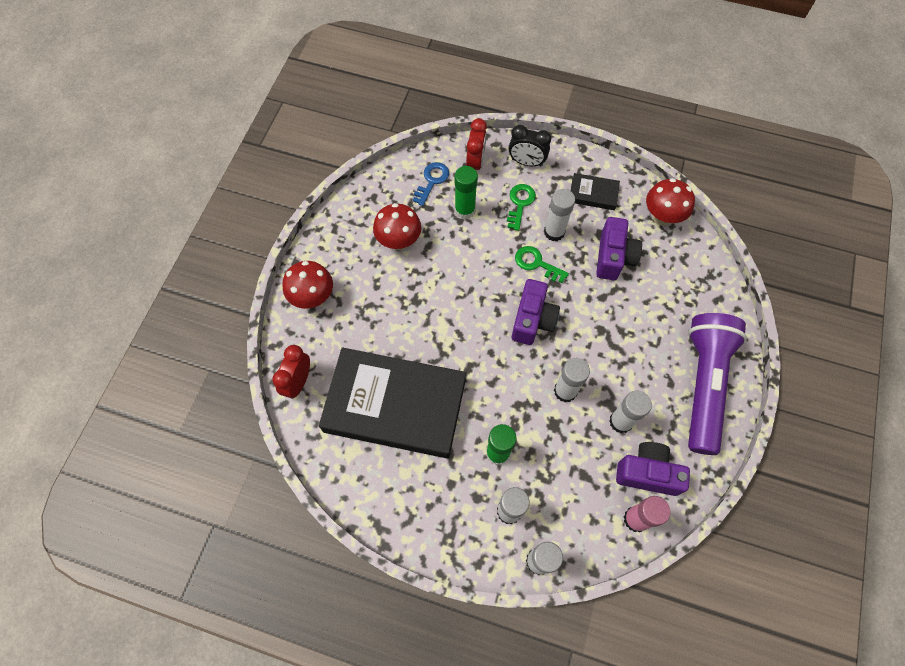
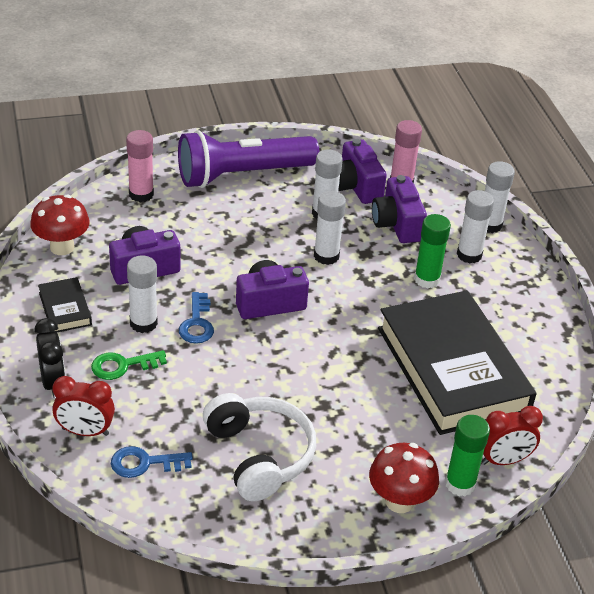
camera: 125 degrees left, 25 degrees down
red mushroom [373,203,421,250] -> white headphones [203,393,316,501]
green glue stick [455,166,478,219] -> green glue stick moved to [445,415,490,496]
red clock [466,118,487,170] -> red clock turned 150 degrees counterclockwise [52,376,115,436]
green key [515,246,569,283] -> blue key [179,292,214,344]
none -> pink glue stick [126,130,154,202]
none -> purple camera [372,175,427,243]

